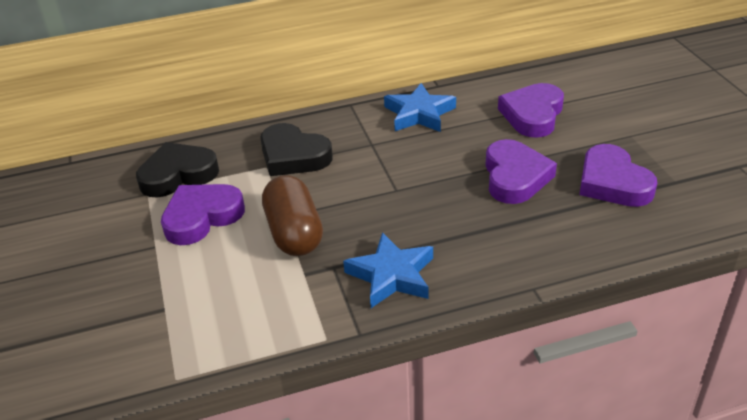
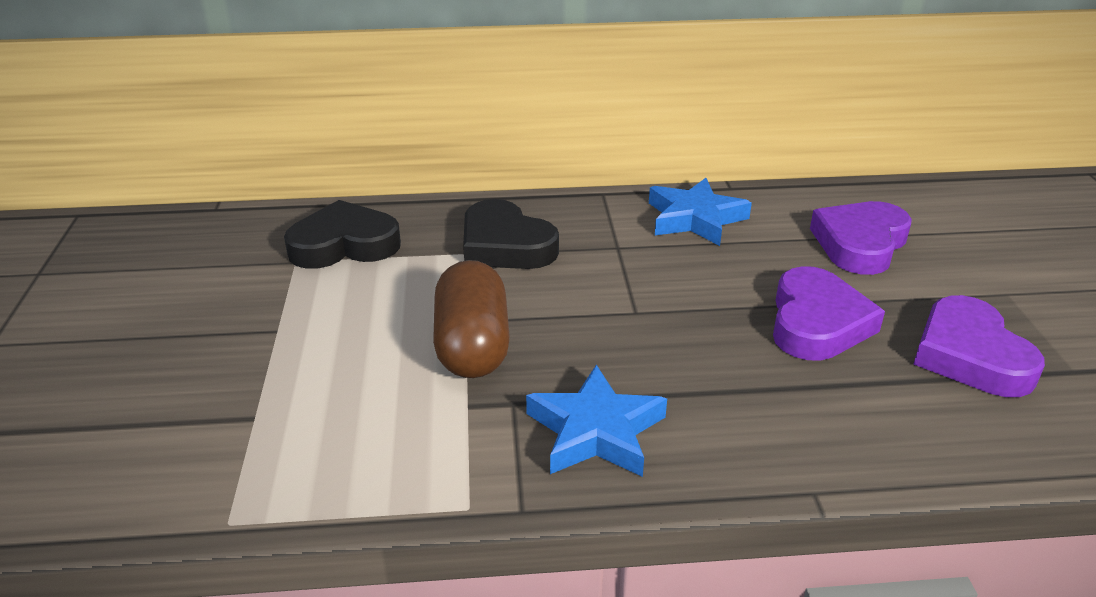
camera: 10 degrees right, 5 degrees down
purple heart [161,184,245,245] -> none

